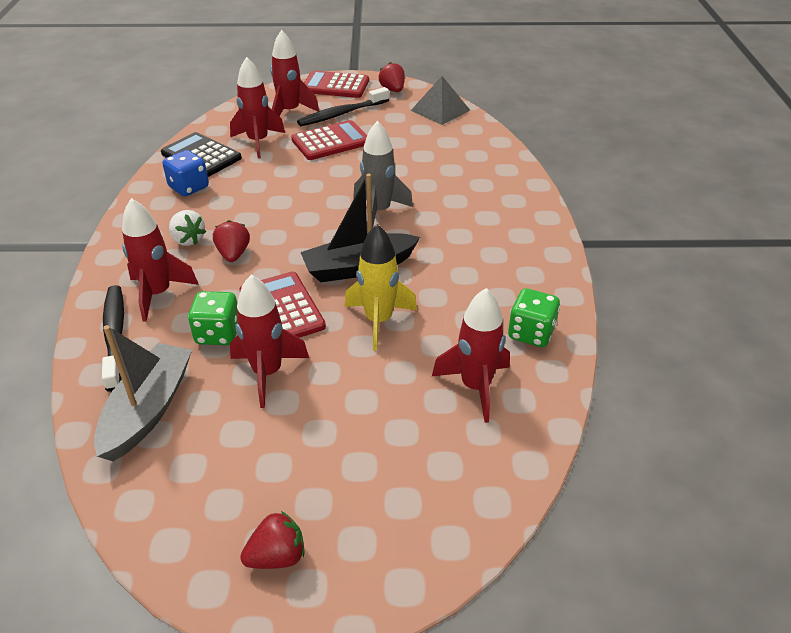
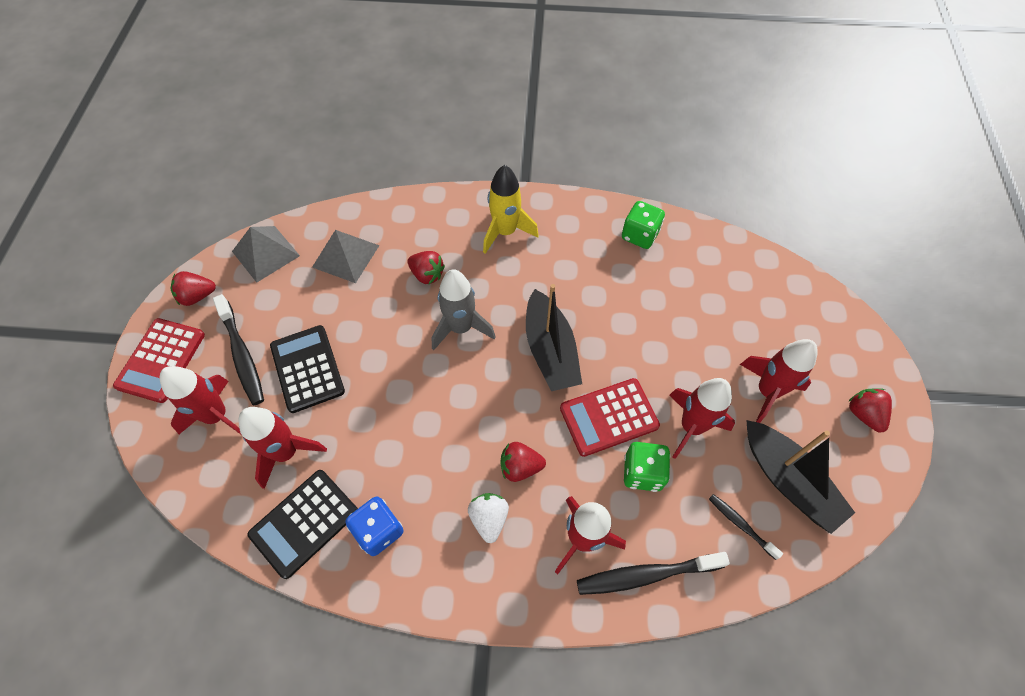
camera: 85 degrees left, 20 degrees up
grey boat [94,325,192,461] -> black toothbrush [709,494,783,560]
white strawberry [169,210,206,246] -> white strawberry turned 60 degrees counterclockwise [468,493,509,543]
red calculator [291,120,367,160] -> black calculator [270,325,345,413]
yellow rocket [344,224,417,351] -> yellow rocket moved to [483,165,539,254]
red rocket [432,288,510,423] -> red rocket moved to [740,339,818,423]
none -> grey pyramid [312,230,380,283]
none -> red strawberry [408,251,445,284]
none -> black boat [746,420,855,534]

